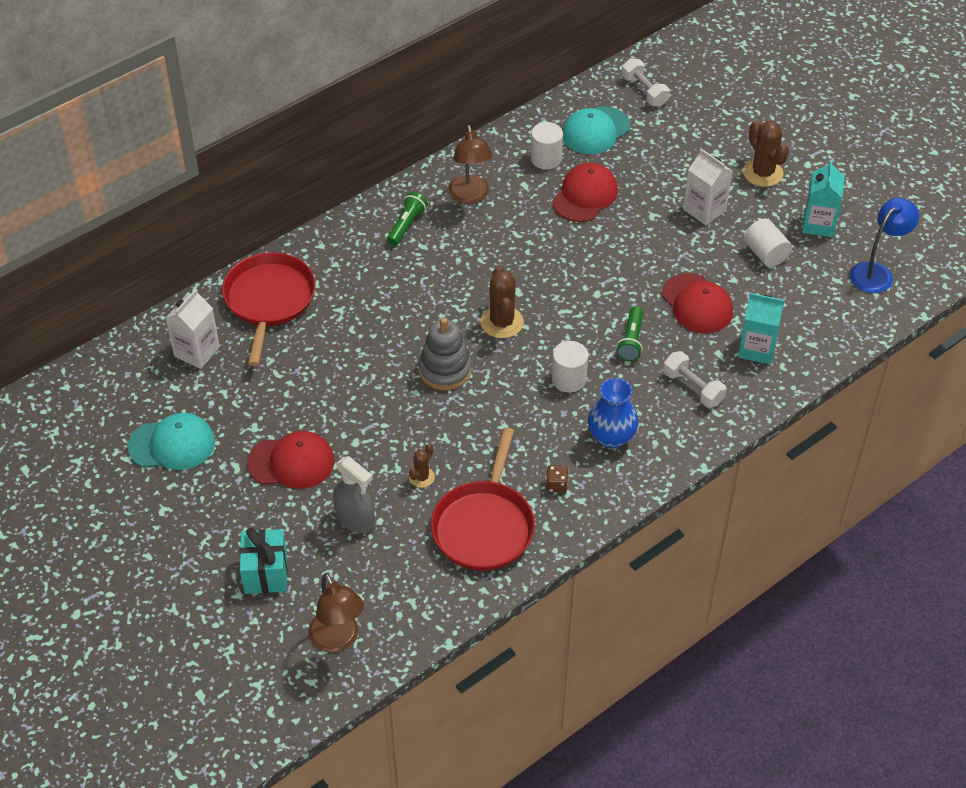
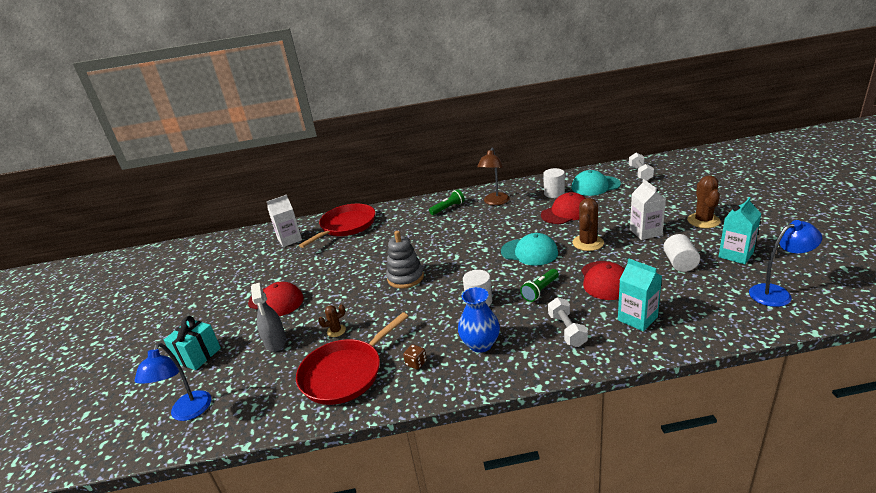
camera: 35 degrees right, 20 degrees down
turquoise cap [128,413,215,470] -> turquoise cap moved to [501,233,558,266]
brown lamp [308,573,364,653] -> blue lamp [135,343,211,421]
brown cactus [481,267,524,338] -> brown cactus moved to [572,198,604,251]

